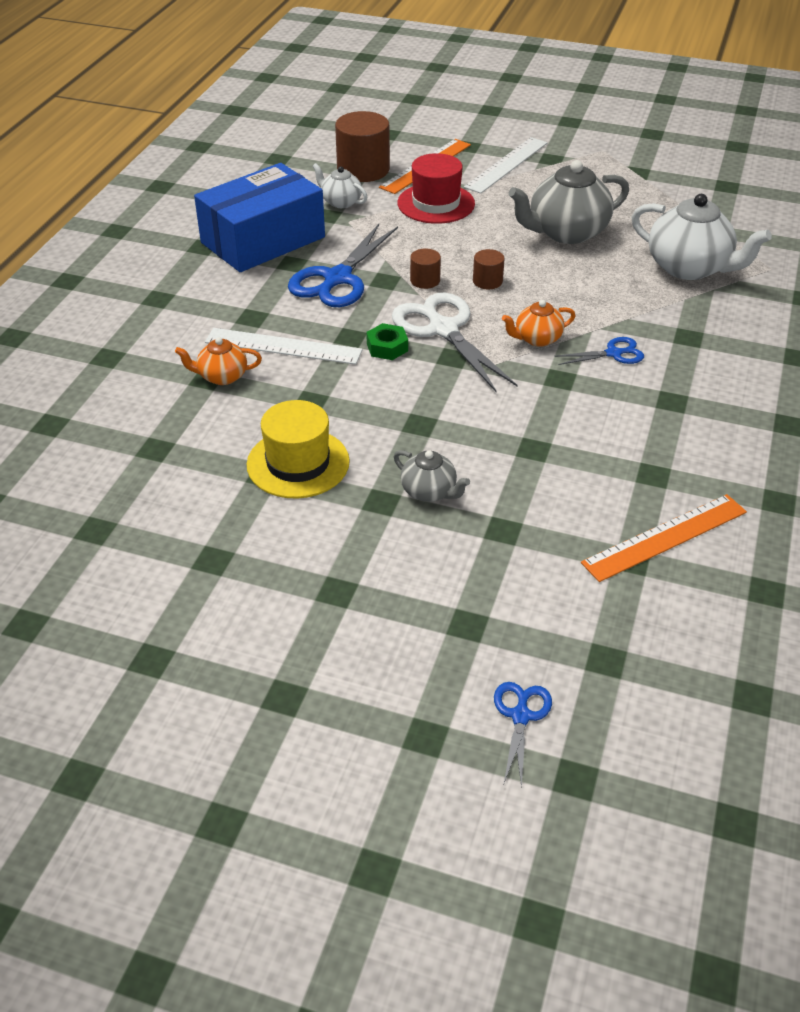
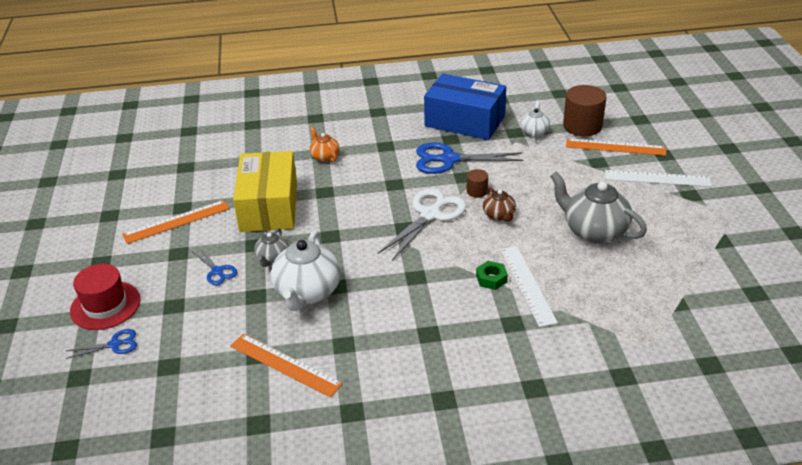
camera: 65 degrees right, 5 degrees down
white ruler [205,328,362,365] -> white ruler moved to [500,246,558,327]
yellow hat [247,400,350,499] -> yellow box [233,151,297,232]
green nut [366,323,408,360] -> green nut moved to [476,261,508,290]
red hat [397,153,475,224] -> red hat moved to [70,264,140,330]
brown cylinder [473,249,505,289] -> brown teapot [483,187,516,222]
orange teapot [502,300,575,347] -> none
blue scissors [555,337,644,365] -> blue scissors moved to [193,248,237,285]
white teapot [632,194,772,280] -> white teapot moved to [270,230,341,311]
none -> orange ruler [122,200,230,244]

